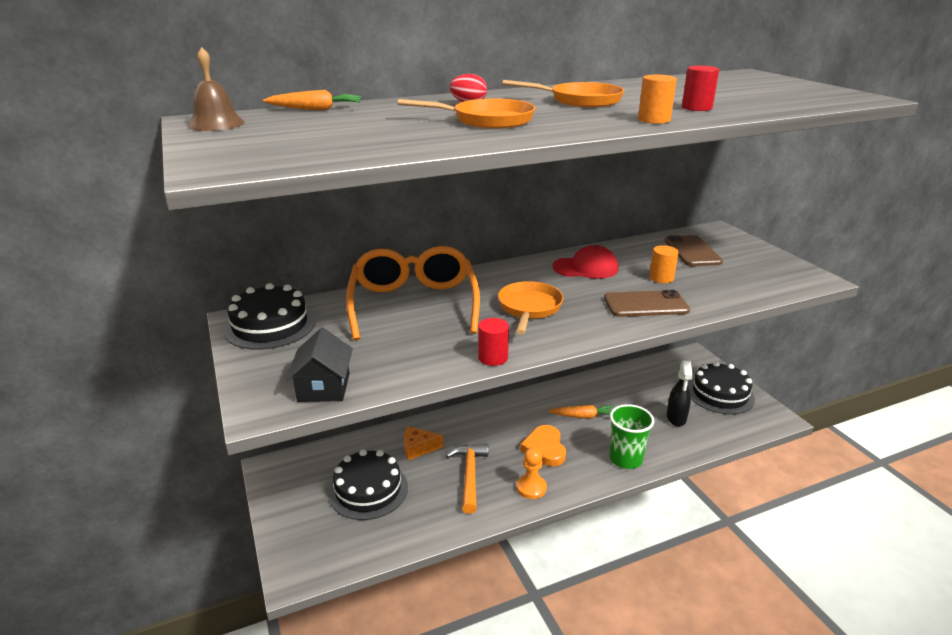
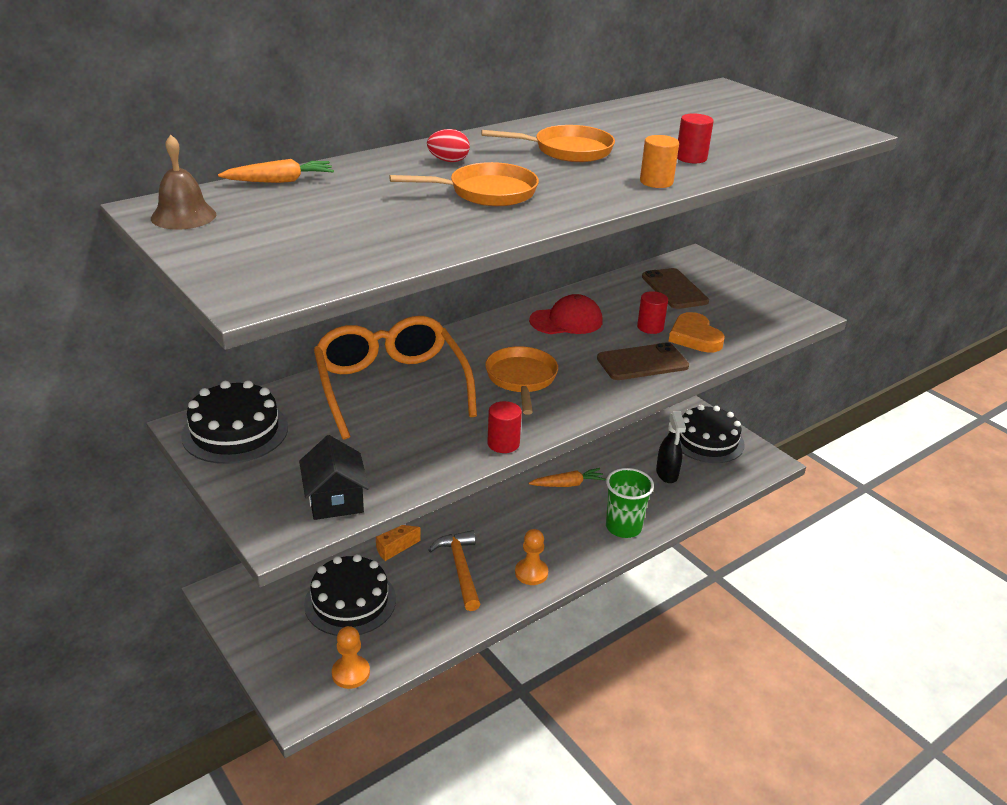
camera: 15 degrees left, 5 degrees up
orange heart [520,425,566,466] -> orange heart moved to [669,312,725,353]
orange cylinder [649,245,679,283] -> red cylinder [637,291,668,334]
none -> orange pawn [332,626,370,689]

